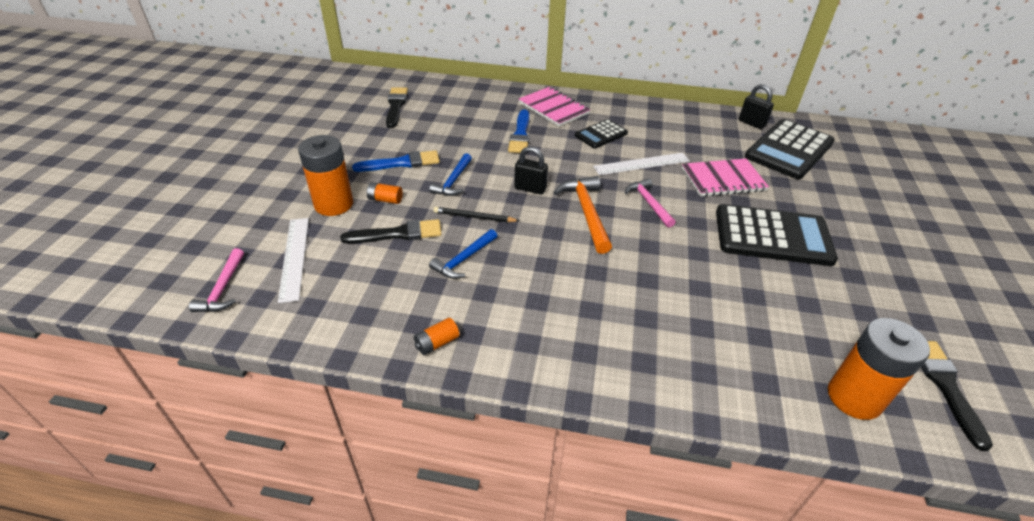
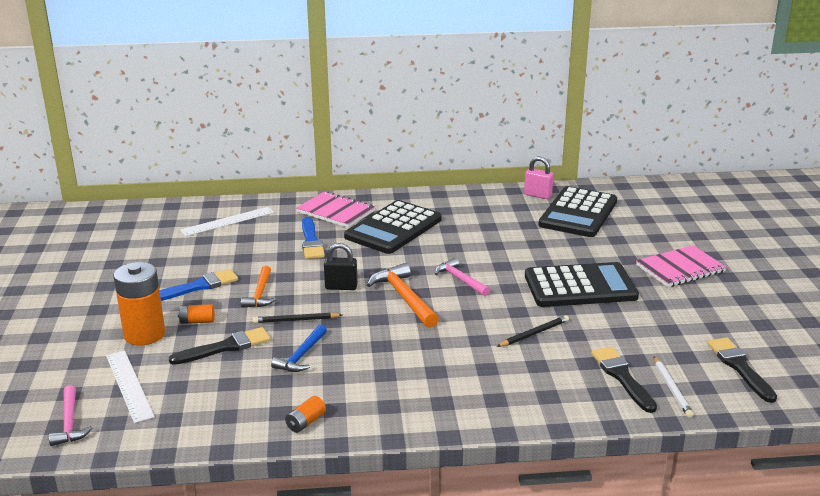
camera: 15 degrees left, 15 degrees down
black brush [386,87,408,128] -> black brush moved to [591,347,657,413]
blue hammer [429,153,472,196] -> orange hammer [241,266,276,308]
black calculator [575,119,628,149] -> black calculator [344,200,442,254], size x1.85
white ruler [593,153,690,175] -> white ruler moved to [180,207,274,236]
pink notebook [682,159,769,197] -> pink notebook moved to [636,245,727,287]
black padlock [739,84,774,129] -> pink padlock [524,157,553,199]
orange battery [828,318,930,420] -> white pencil [654,357,693,418]
none -> black pencil [497,315,569,347]

